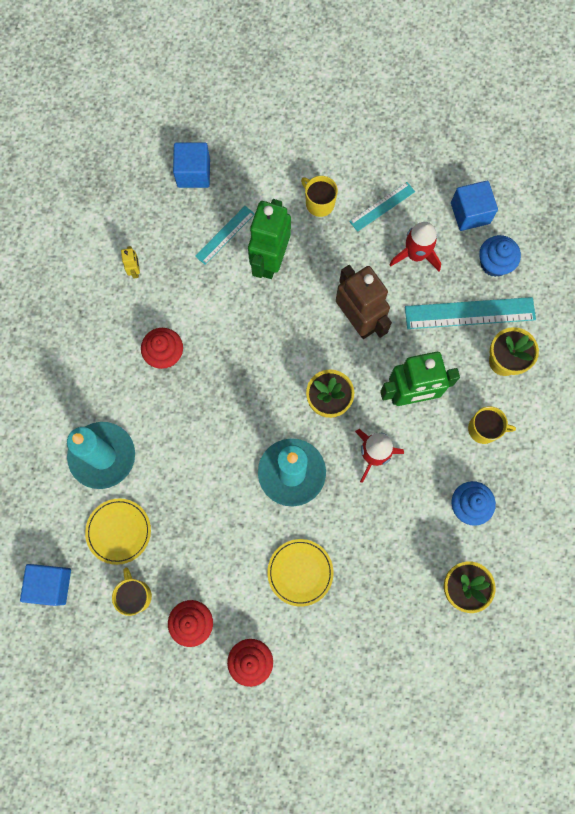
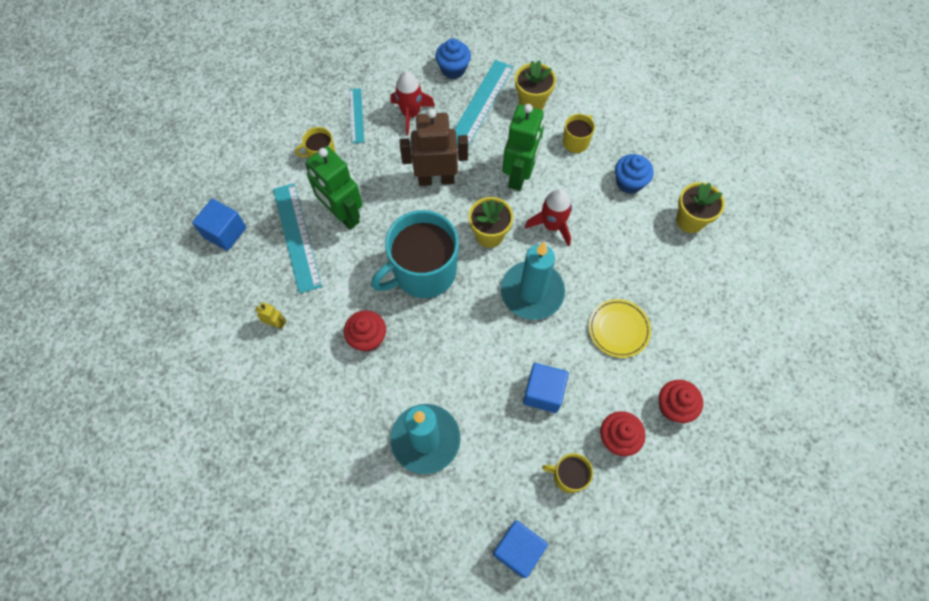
camera: 60 degrees left, 10 degrees down
yellow plate [85,498,151,565] -> none
turquoise ruler [195,206,255,265] -> turquoise ruler [273,183,322,294], size x1.72
blue cube [451,181,498,231] -> blue cube moved to [523,363,569,413]
none -> turquoise mug [371,210,459,298]

